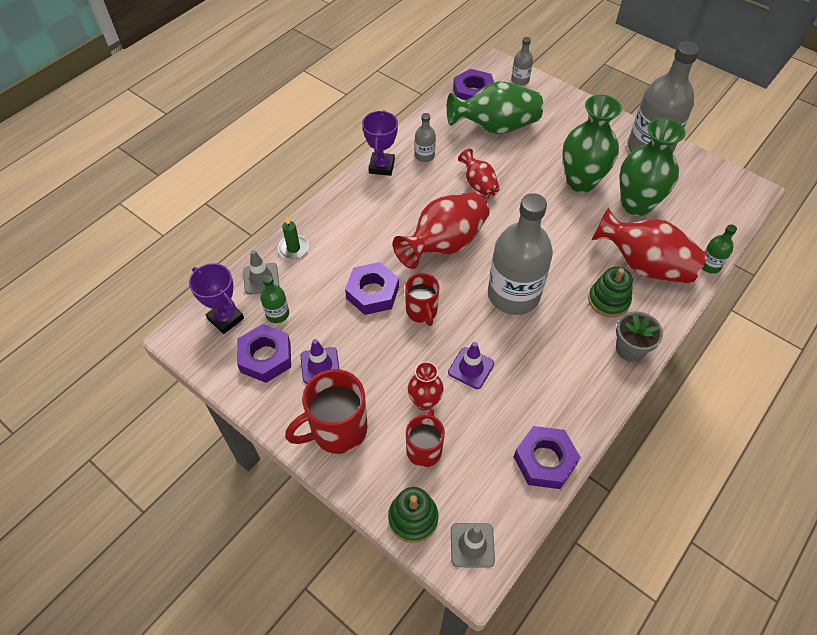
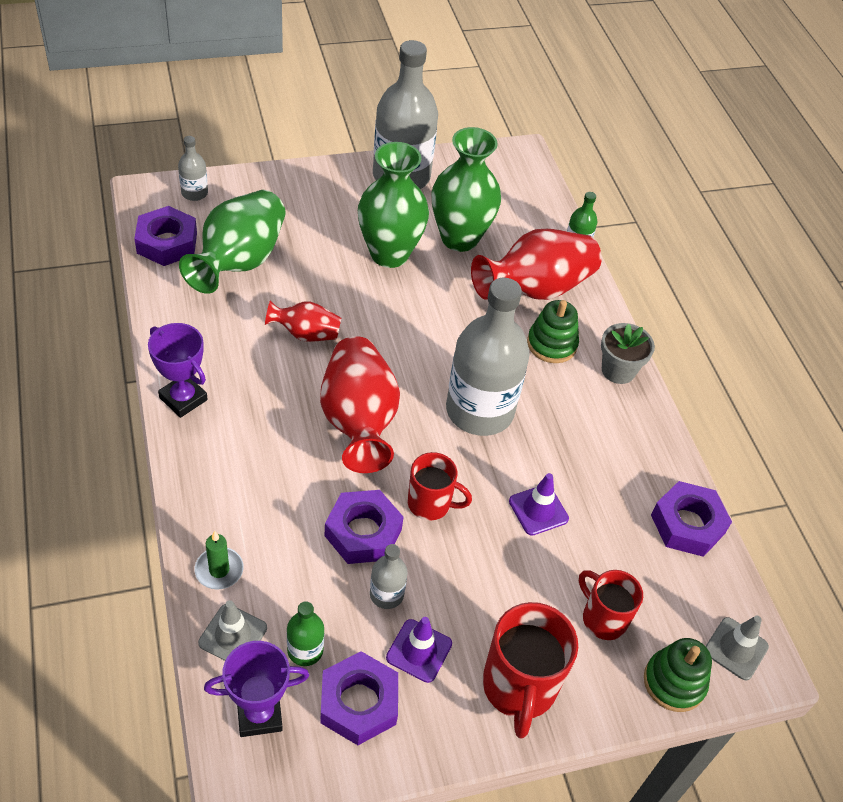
camera: 60 degrees left, 5 degrees down
red vase [408,362,444,411] -> none
grey bottle [415,113,436,162] -> grey bottle moved to [370,544,408,609]

